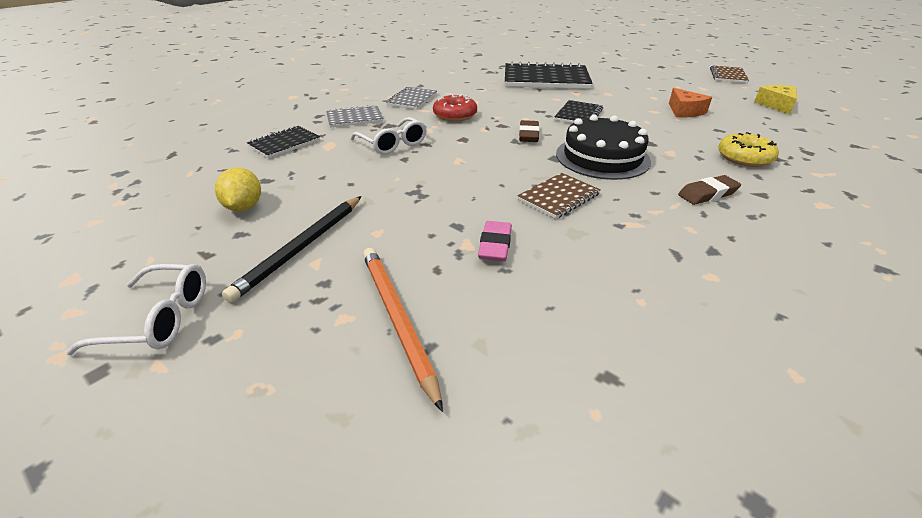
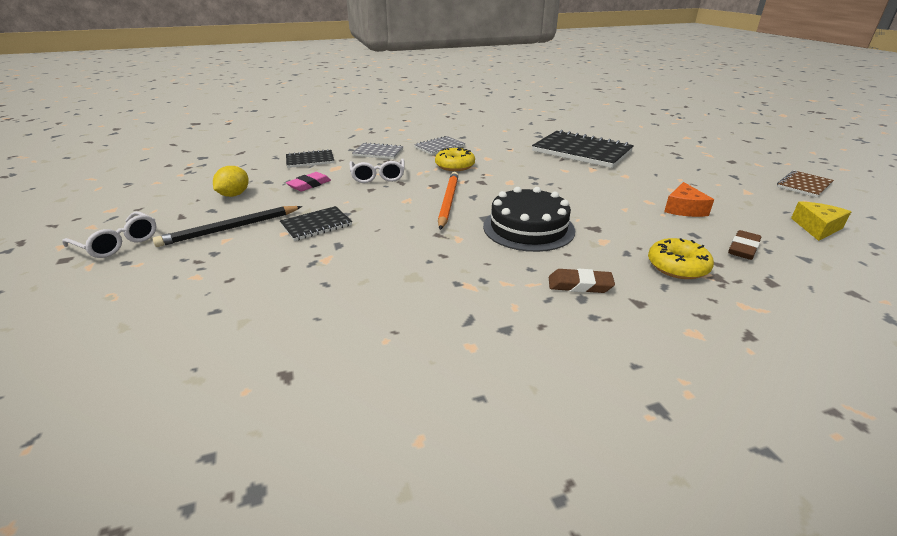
camera: 30 degrees right, 5 degrees down
orange pencil [363,248,443,412] -> orange pencil moved to [438,172,459,230]
red donut [433,94,477,121] -> yellow donut [435,147,475,171]
pink eraser [478,221,512,261] -> pink eraser moved to [286,172,331,192]
brown notebook [517,173,601,219] -> none
brown eraser [519,120,540,142] -> brown eraser moved to [728,230,762,260]
black notebook [554,100,603,123] -> black notebook moved to [280,206,352,241]

